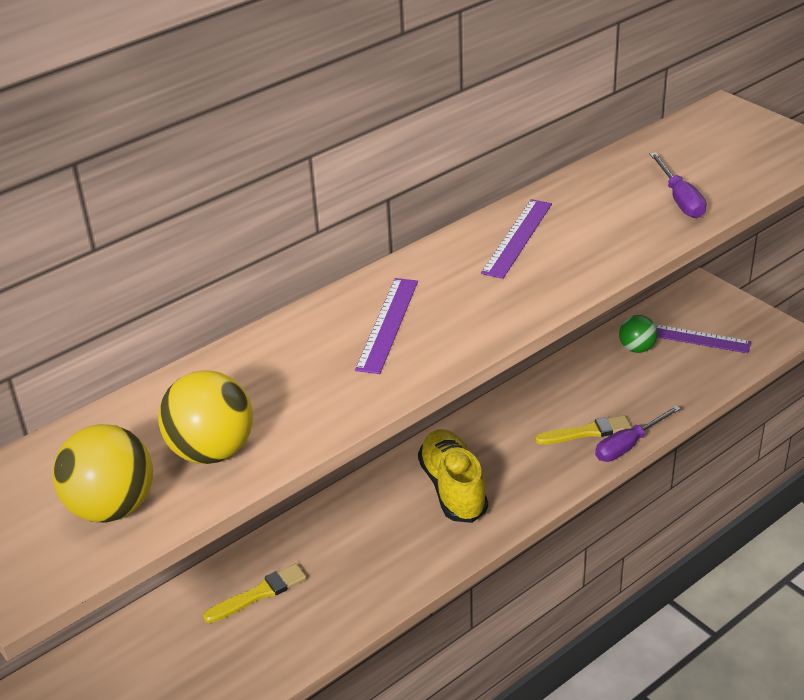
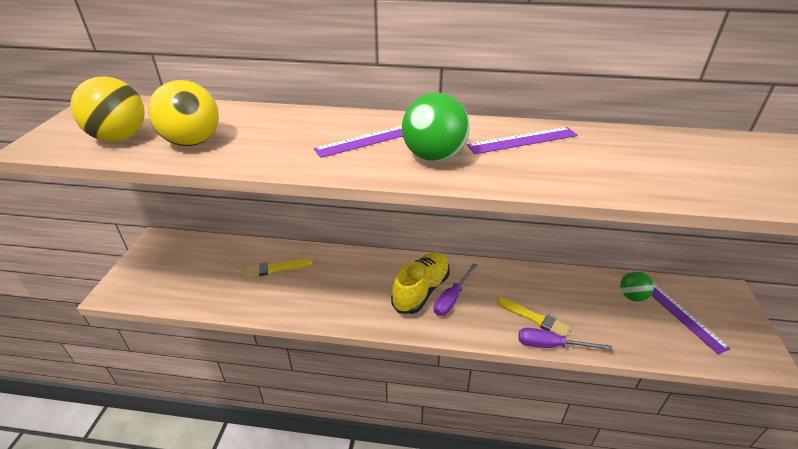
camera: 45 degrees right, 0 degrees up
yellow brush [203,563,307,623] -> yellow brush turned 150 degrees clockwise [244,258,313,278]
purple screwdriver [650,152,706,218] -> purple screwdriver moved to [434,263,478,316]
none -> green ball [402,93,470,162]

